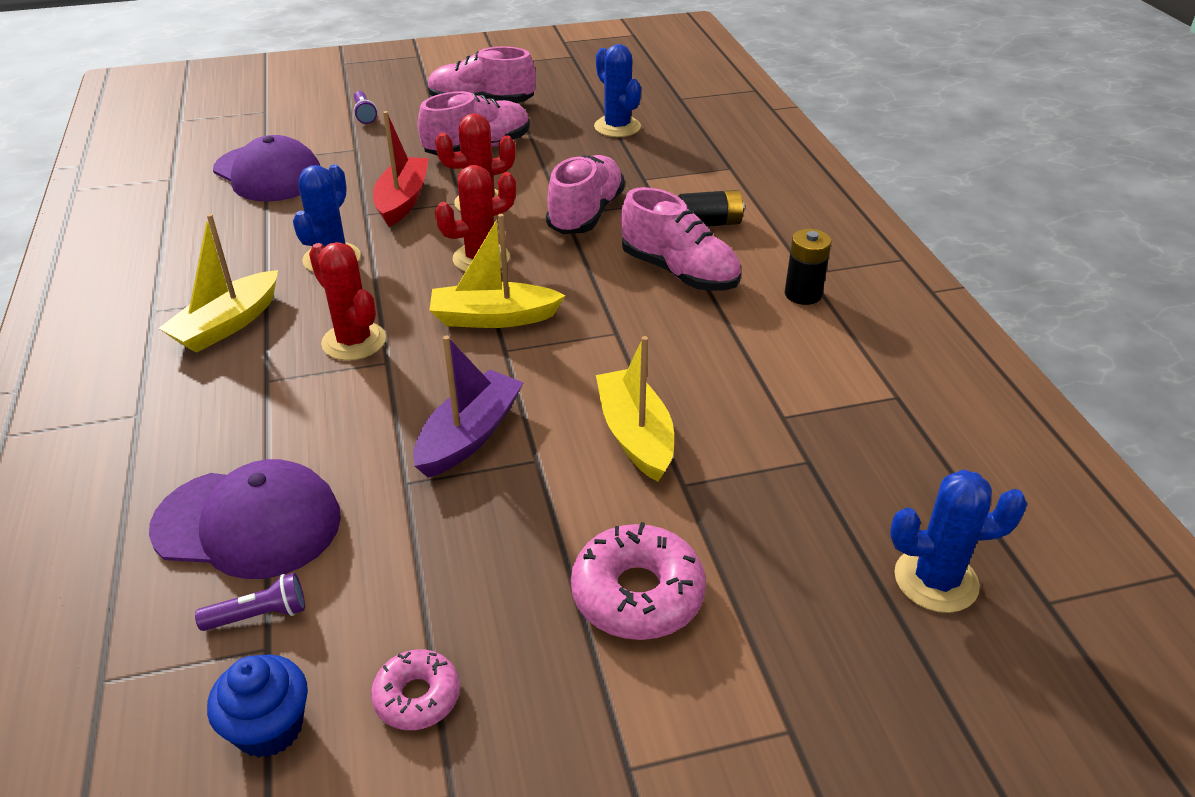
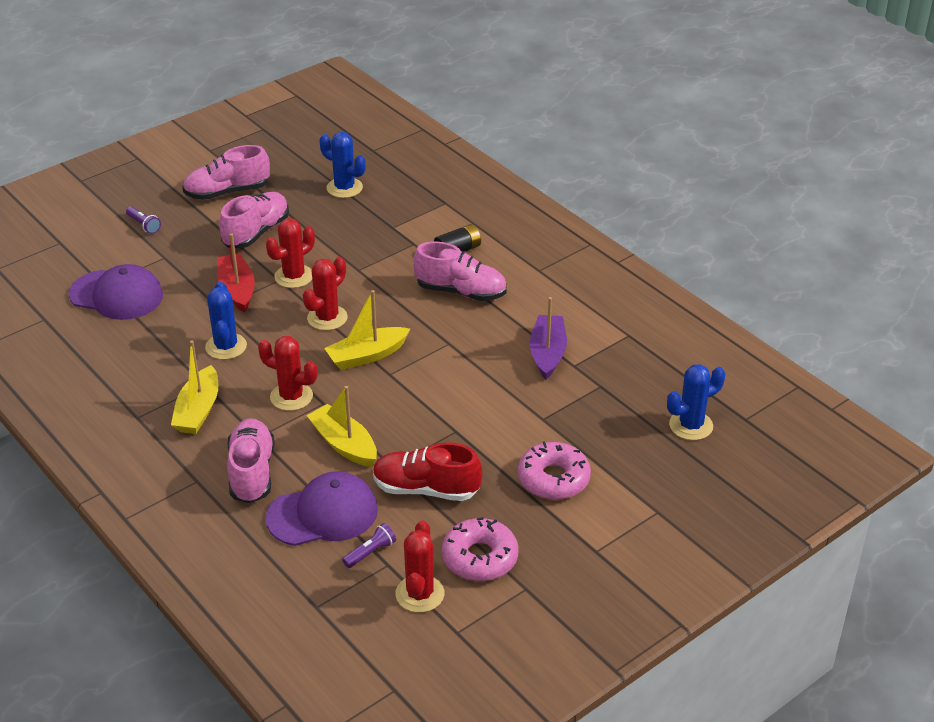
camera: 25 degrees left, 0 degrees up
blue cupcake [207,654,308,758] -> red cactus [395,520,444,613]
pink donut [371,649,460,730] -> pink donut [442,517,518,581], size x1.68
purple boat [413,336,524,478] -> purple boat moved to [530,297,567,380]
pink shoe [546,155,625,234] -> pink shoe moved to [227,419,274,503]
yellow boat [596,336,674,482] -> yellow boat moved to [306,386,377,467]
black battery [785,229,832,305] -> none
none -> red shoe [373,442,482,501]

